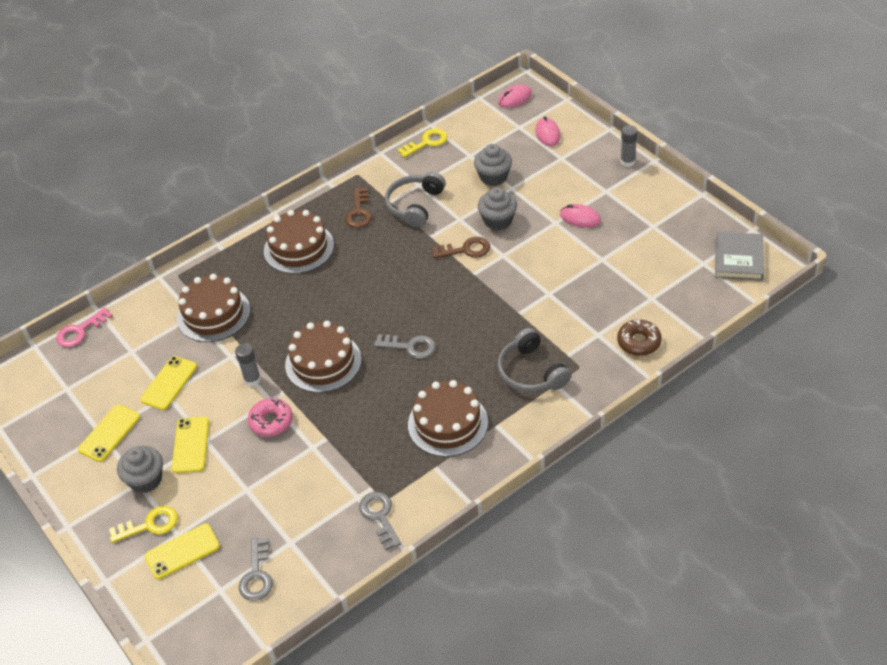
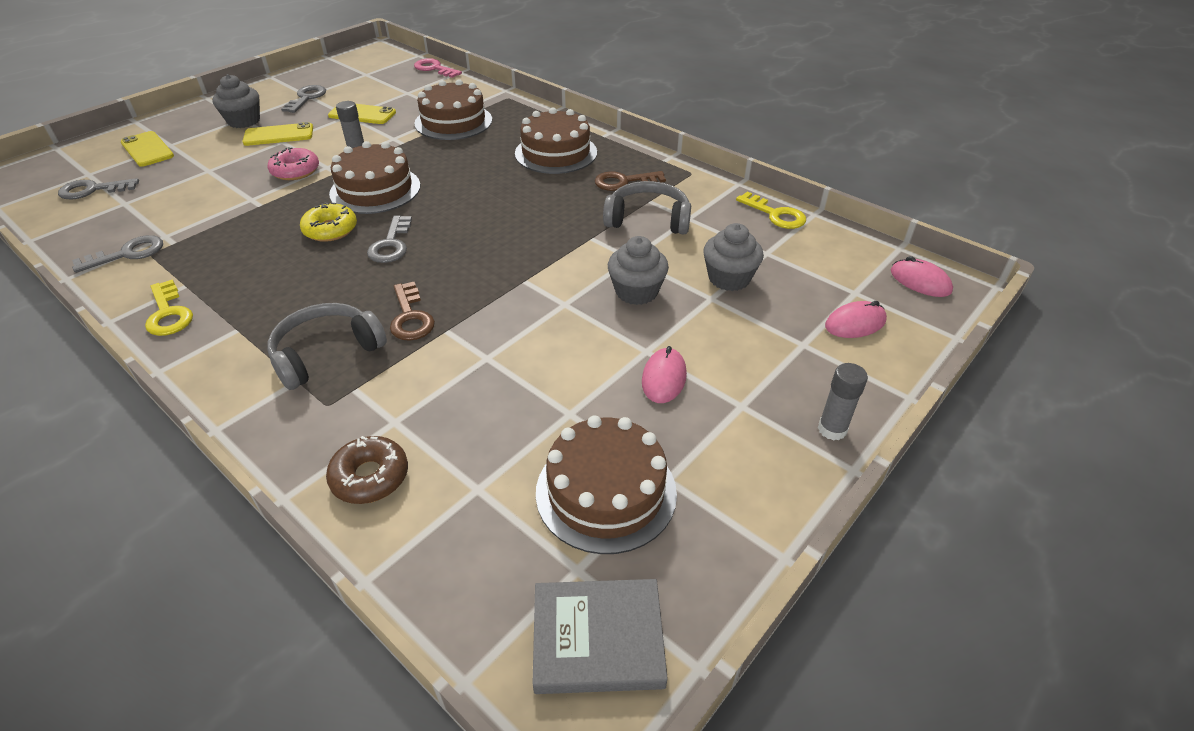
camera: 75 degrees right, 5 degrees down
yellow phone [78,405,140,462] -> grey key [281,85,326,113]
yellow key [109,506,178,543] -> yellow key moved to [145,279,193,336]
brown cake [408,380,488,457] -> brown cake moved to [536,415,677,554]
brown key [432,237,490,258] -> brown key moved to [390,282,435,341]
none -> yellow donut [300,202,357,242]

